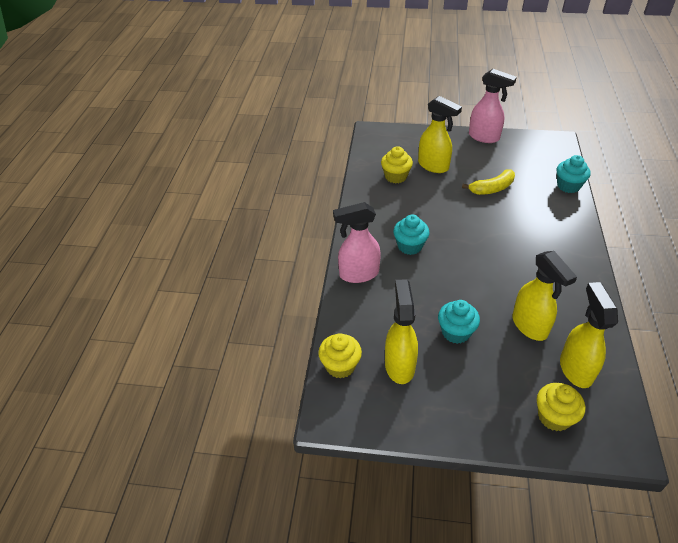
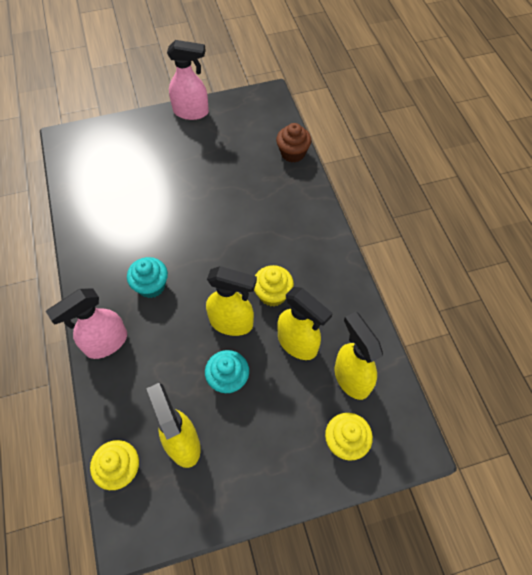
camera: 25 degrees left, 15 degrees up
yellow cupcake [381,146,413,183] -> yellow cupcake moved to [254,265,294,307]
yellow spray bottle [418,96,462,173] -> yellow spray bottle moved to [206,266,257,336]
yellow banana [462,169,515,195] -> none
turquoise cupcake [556,155,591,193] -> brown cupcake [276,123,311,162]

